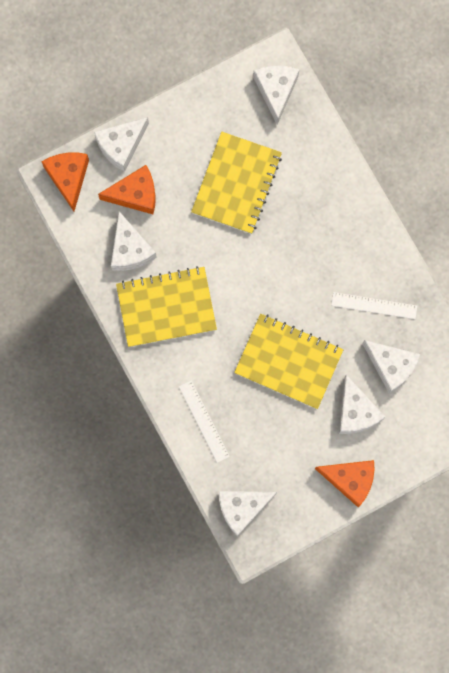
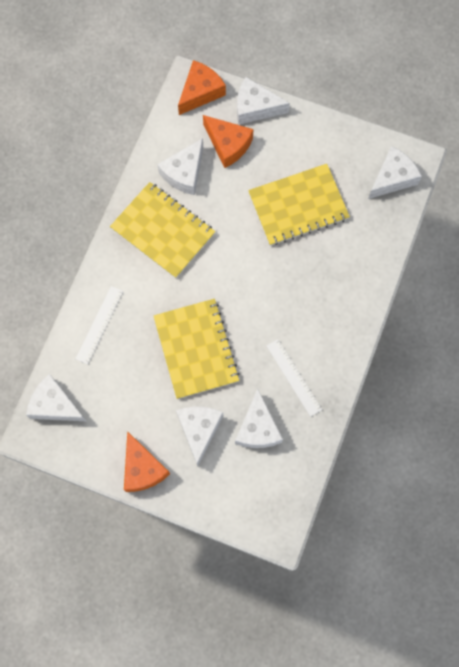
camera: 50 degrees right, 5 degrees down
white cheese [339,374,385,434] -> white cheese turned 150 degrees clockwise [176,406,223,466]

